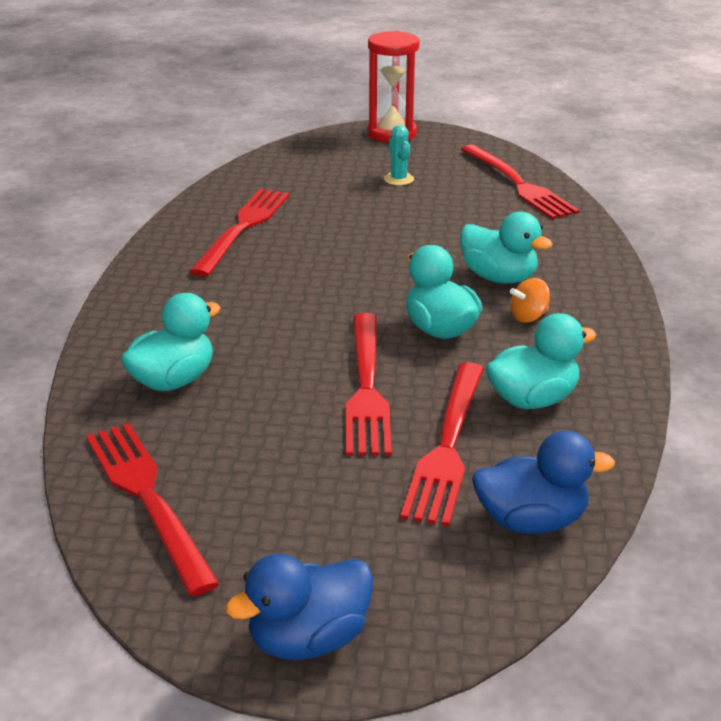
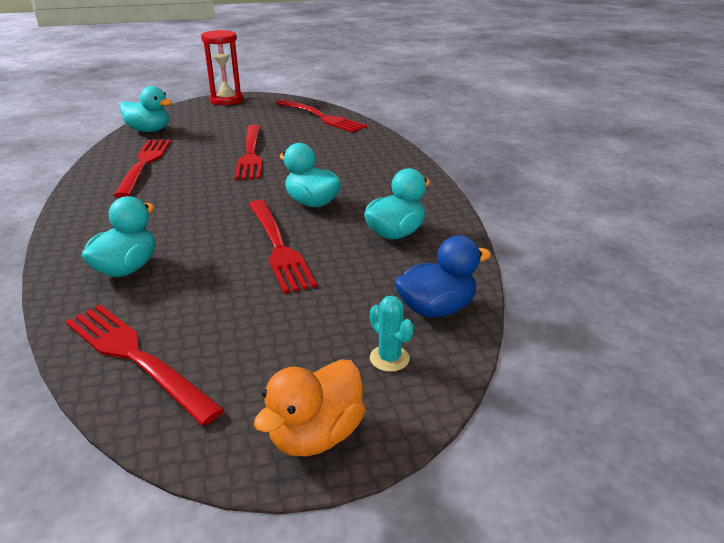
camera: 20 degrees left, 0 degrees up
blue duck [225,554,373,660] -> orange duck [254,359,366,456]
turquoise cactus [384,125,414,185] -> turquoise cactus moved to [370,295,414,372]
red fork [400,362,484,527] -> red fork moved to [235,125,262,180]
turquoise duck [460,212,553,284] -> turquoise duck moved to [120,86,173,132]
orange spinning top [510,278,550,323] -> none

